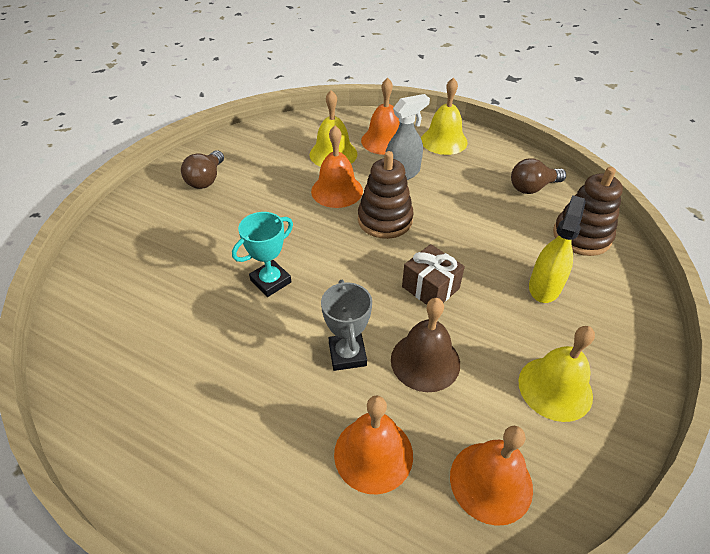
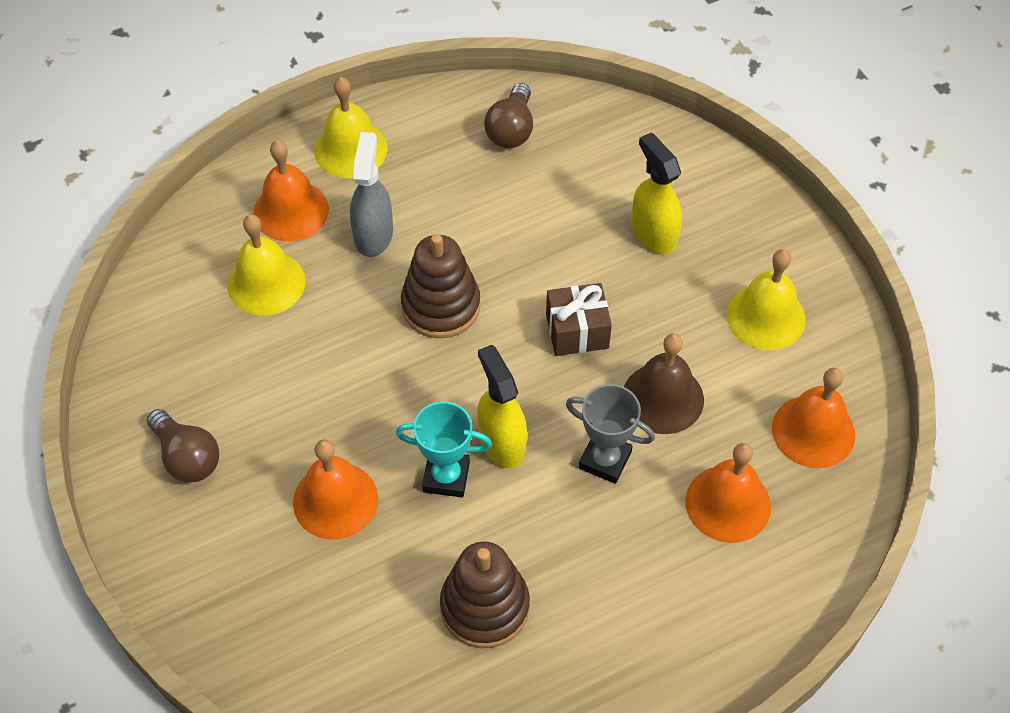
camera: 55 degrees left, 10 degrees up
turquoise trophy [232,212,293,297] -> turquoise trophy turned 75 degrees counterclockwise [396,401,492,497]
orange bell [311,126,363,208] -> orange bell moved to [293,439,378,540]
brown stacking toy [553,167,623,256] -> brown stacking toy moved to [440,541,530,648]
none -> yellow spray bottle [477,345,527,468]

